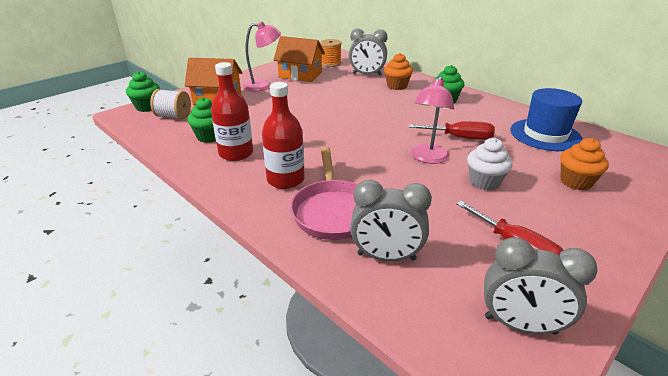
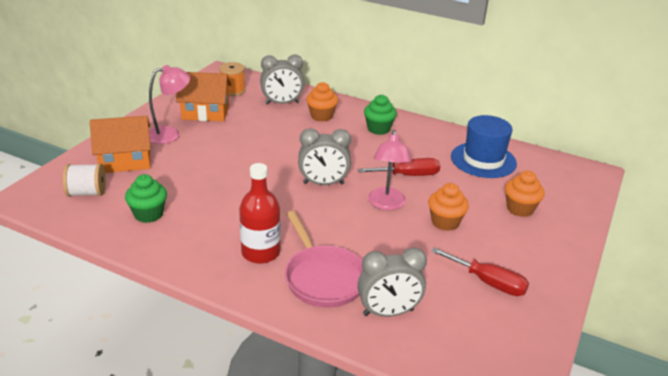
camera: 20 degrees left, 0 degrees up
green cupcake [126,71,160,112] -> none
red bottle [211,62,253,161] -> none
white cupcake [467,138,513,190] -> orange cupcake [428,183,469,231]
grey clock [484,237,598,335] -> grey clock moved to [298,128,351,185]

